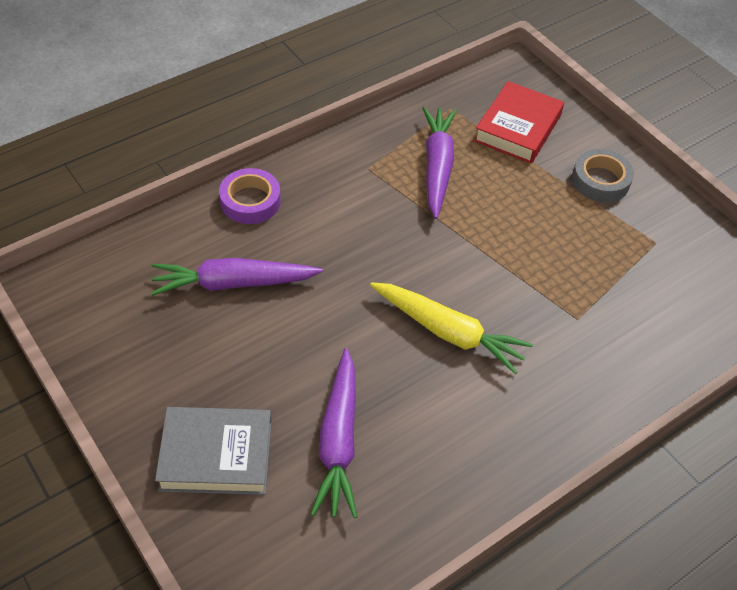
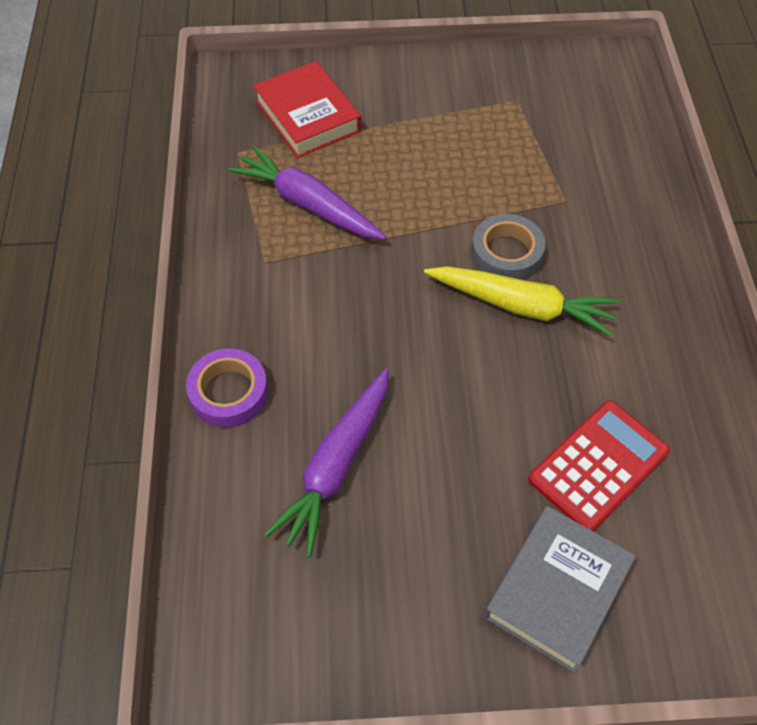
camera: 55 degrees left, 5 degrees up
purple carrot [310,348,357,518] -> red calculator [528,401,670,531]
yellow carrot [370,282,533,374] -> yellow carrot turned 45 degrees clockwise [424,266,619,336]
grey tape [572,149,634,202] -> grey tape moved to [471,214,545,280]

